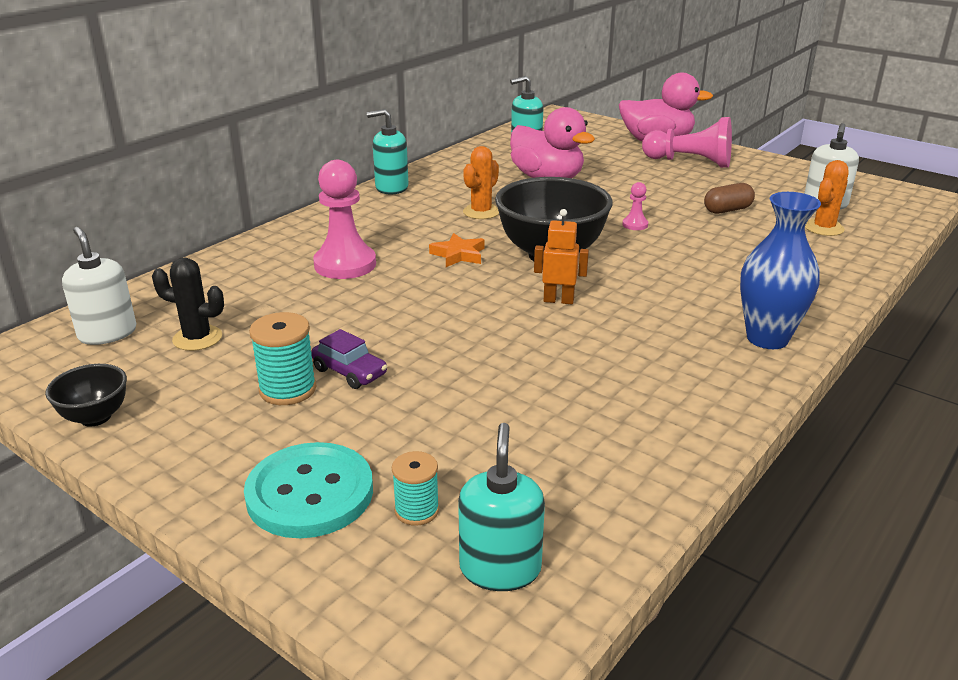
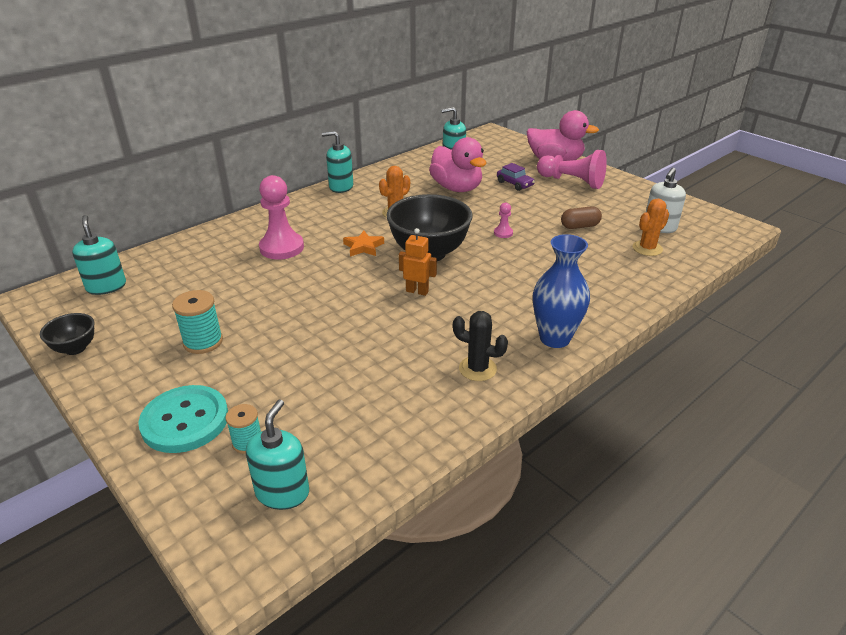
camera: 10 degrees right, 5 degrees up
white soap dispenser [62,227,137,345] -> turquoise soap dispenser [72,215,126,295]
black cactus [152,257,224,351] -> black cactus moved to [453,311,508,381]
purple car [311,329,387,389] -> purple car moved to [497,163,535,191]

